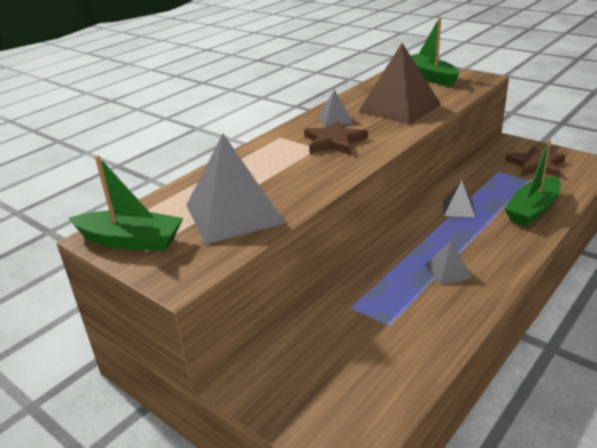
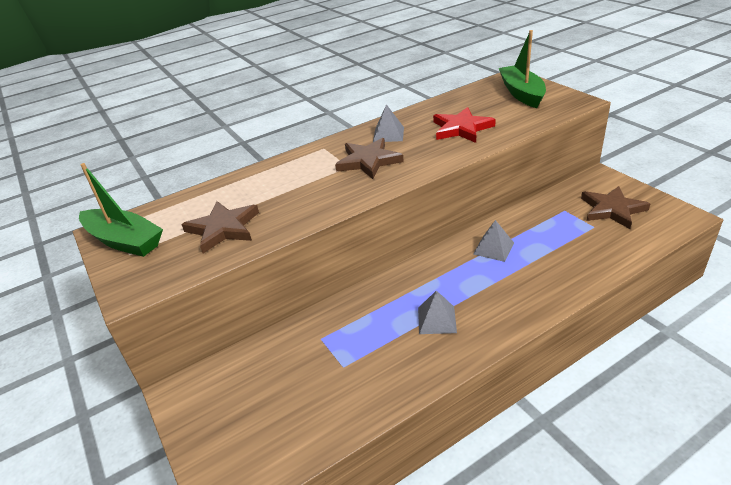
camera: 20 degrees right, 5 degrees up
grey pyramid [186,134,285,244] -> brown star [181,201,259,253]
brown pyramid [358,43,441,125] -> red star [433,107,496,143]
green boat [505,140,561,226] -> none

